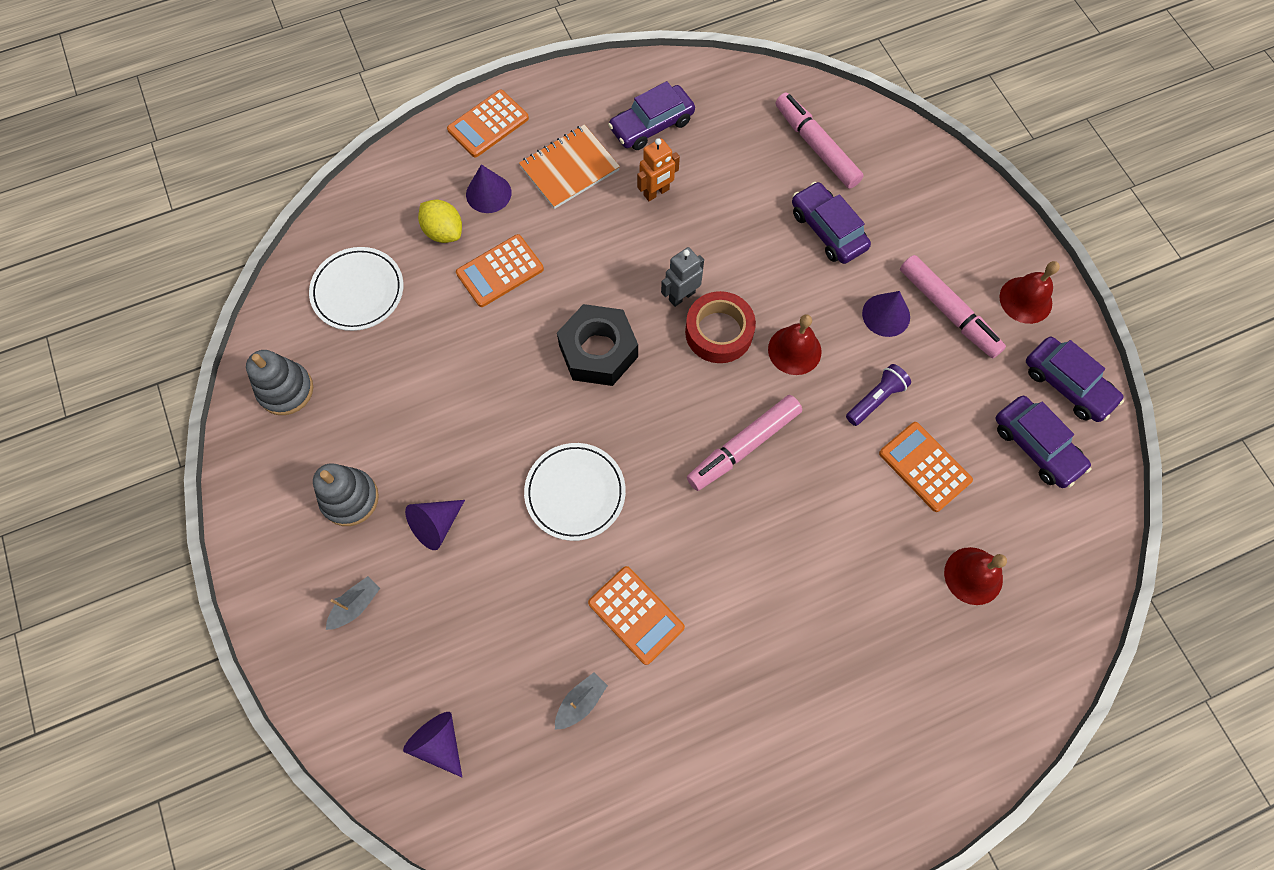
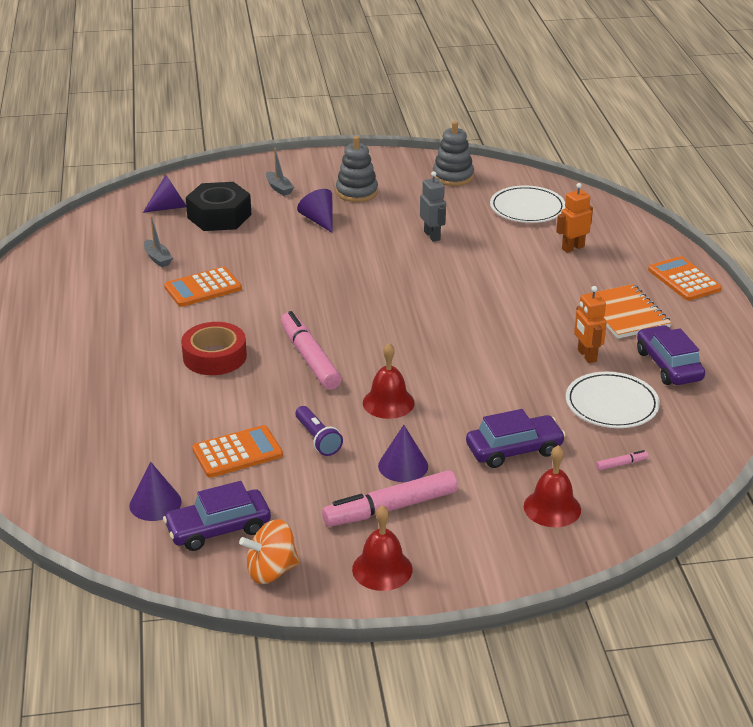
camera: 105 degrees right, 35 degrees down
yellow lemon [418,200,462,243] -> orange robot [556,183,593,253]
orange calculator [456,234,544,307] -> none
purple cone [466,164,512,213] -> purple cone moved to [129,462,182,521]
white plate [524,443,626,541] -> white plate moved to [566,372,660,428]
black nut [557,304,638,386] -> black nut moved to [186,182,252,231]
grey robot [661,247,704,307] -> grey robot moved to [420,171,446,242]
red tape [685,291,756,363] -> red tape moved to [181,322,247,375]
pink marker [775,93,864,189] -> pink marker [596,450,649,470], size x0.41
red bell [944,547,1007,605] -> red bell moved to [524,445,581,527]
purple car [1026,337,1124,422] -> orange spinning top [239,519,300,584]

